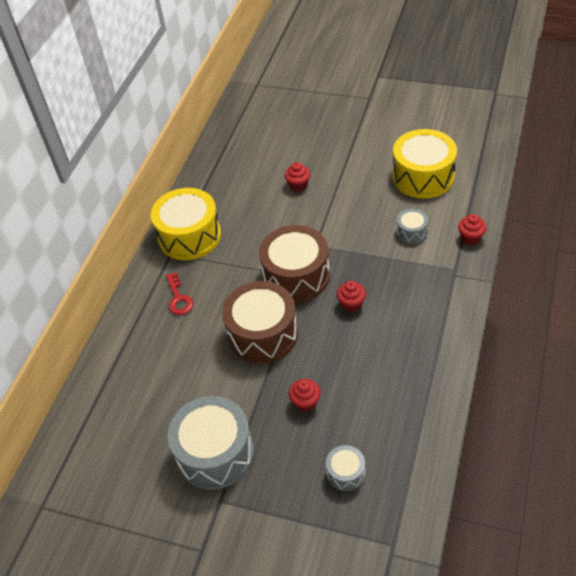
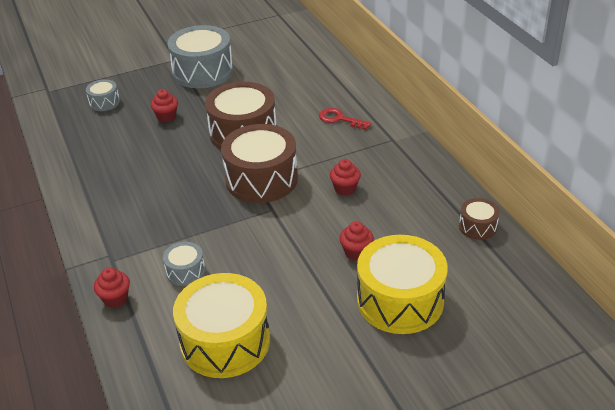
camera: 135 degrees right, 10 degrees down
yellow drum [151,188,221,260] -> yellow drum moved to [357,235,448,334]
red cupcake [337,281,366,312] -> red cupcake moved to [330,159,361,196]
none -> brown drum [459,198,500,240]

